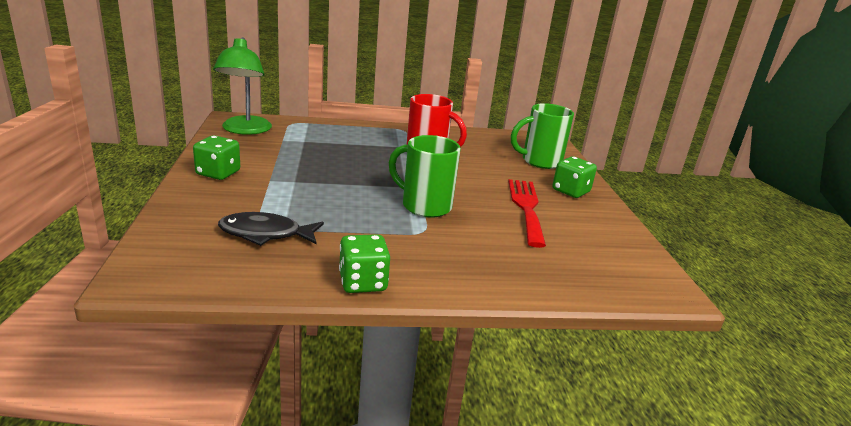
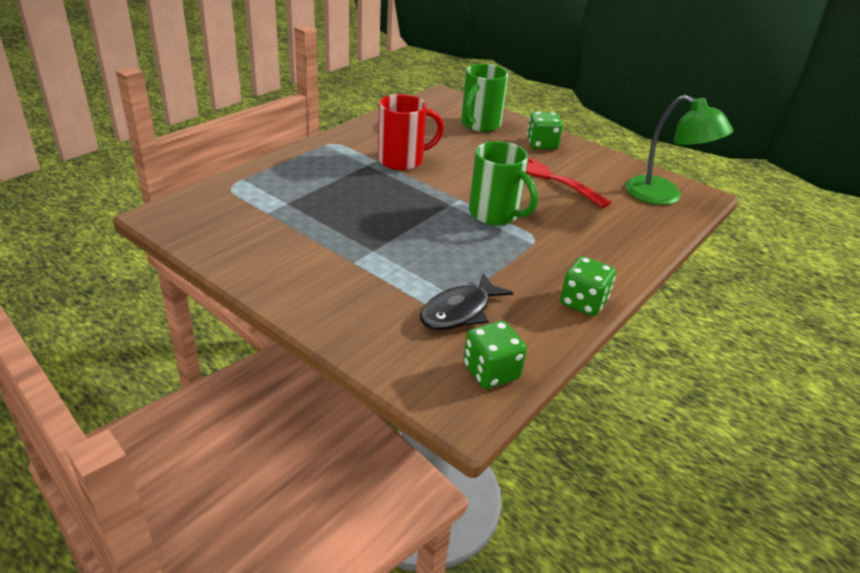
camera: 45 degrees left, 10 degrees up
green dice [193,135,240,180] -> green dice moved to [463,321,527,389]
green lamp [213,37,272,135] -> green lamp moved to [625,95,733,205]
green mug [389,135,461,218] -> green mug turned 120 degrees counterclockwise [469,141,538,225]

